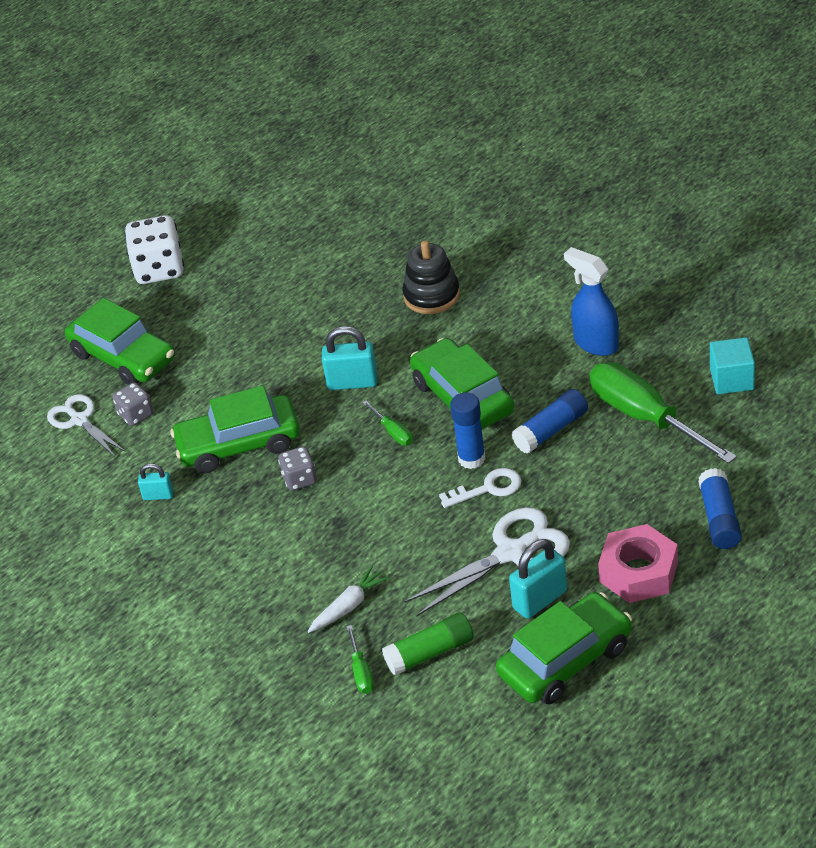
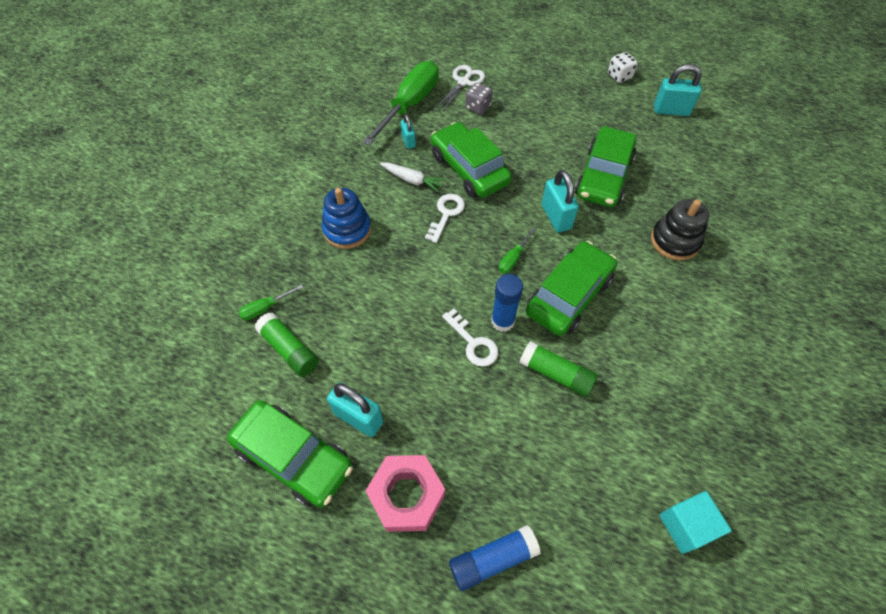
camera: 65 degrees right, 15 degrees up
green car [65,298,175,385] -> green car moved to [575,126,636,207]
white dice [125,215,184,284] -> white dice [608,52,638,83], size x0.56
grey dice [278,446,317,491] -> white key [425,194,465,243]
white carrot [308,566,389,633] -> white carrot moved to [380,162,446,193]
white scissors [405,507,570,617] -> none
blue glue stick [512,389,588,454] -> green glue stick [519,341,598,397]
blue spray bottle [564,247,619,356] -> none
green screwdriver [590,362,737,464] -> green screwdriver moved to [362,61,439,146]
none -> blue stacking toy [322,188,371,249]
none -> turquoise padlock [654,64,702,116]

